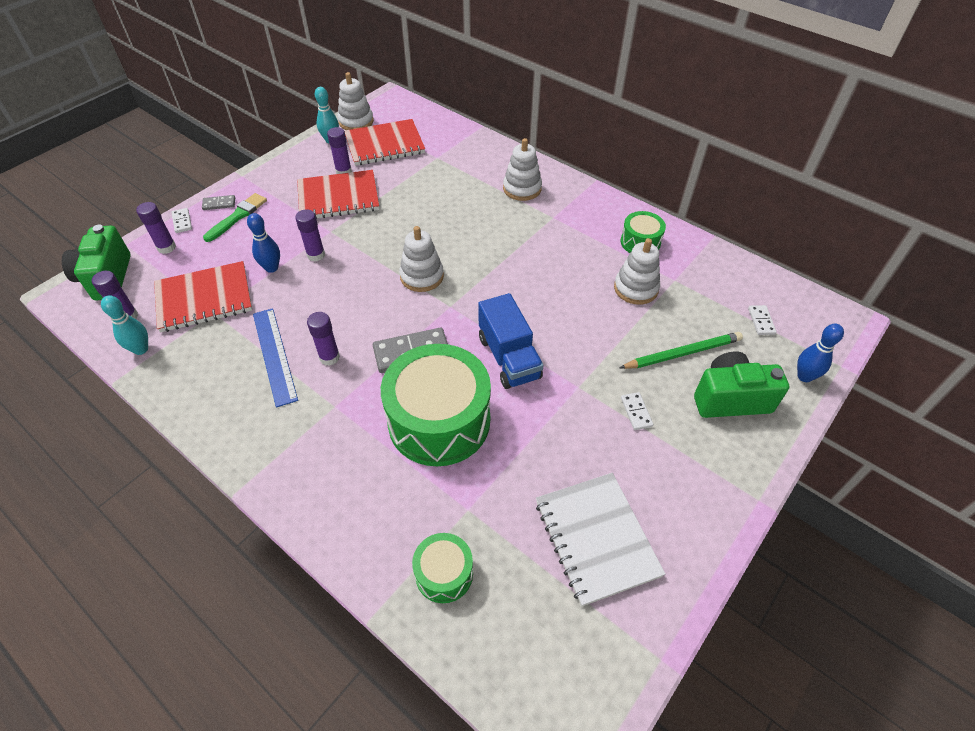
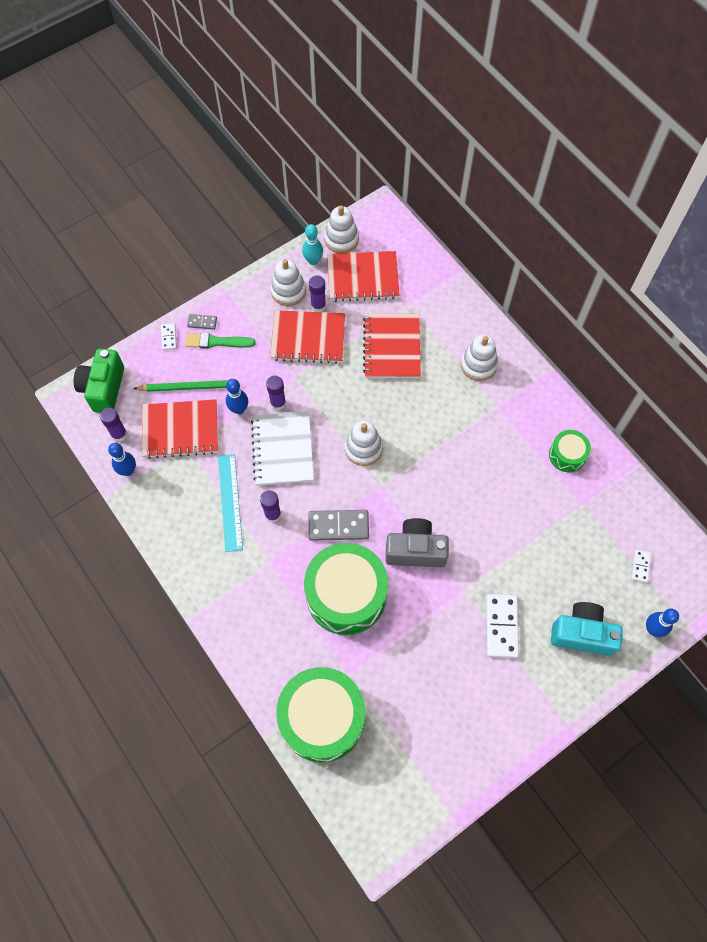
camera: 15 degrees right, 15 degrees up
turquoise bowling pin [101,295,148,355] -> blue bowling pin [108,443,136,476]
purple glue stick [136,202,176,254] -> none
green brush [203,193,267,242] -> green brush turned 135 degrees counterclockwise [185,333,256,349]
blue ruler [253,308,298,407] -> turquoise ruler [218,454,243,552]
green drum [412,533,473,603] -> green drum [276,667,365,763], size x2.06
blue truck [478,293,544,389] -> grey camera [385,518,449,567]
white notebook [536,473,665,606] -> white notebook moved to [251,411,314,486]
white stacking toy [614,238,660,305] -> white stacking toy moved to [270,259,306,306]
green pencil [620,332,743,369] -> green pencil moved to [133,380,238,392]
white domino [621,392,653,430] -> white domino [486,594,519,658], size x1.92
green camera [694,351,789,418] -> turquoise camera [551,602,623,656]
none -> red notebook [363,313,421,378]

